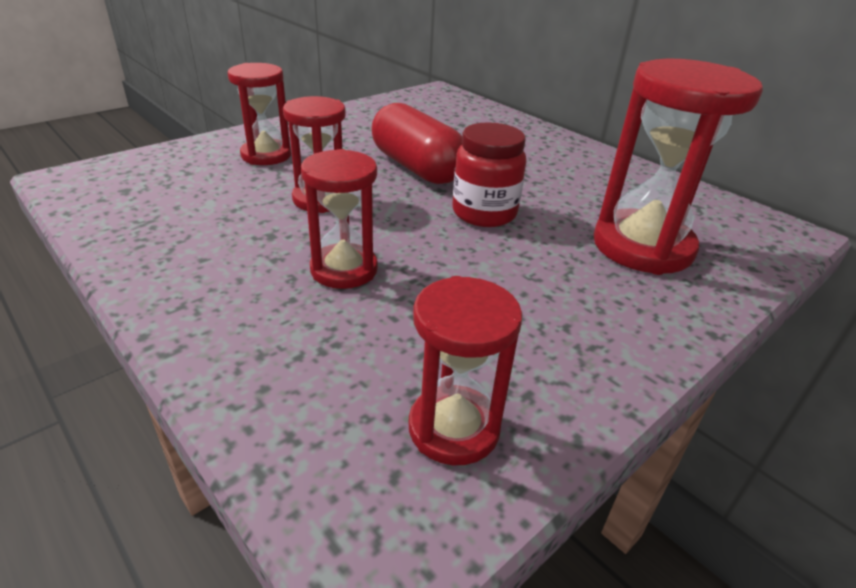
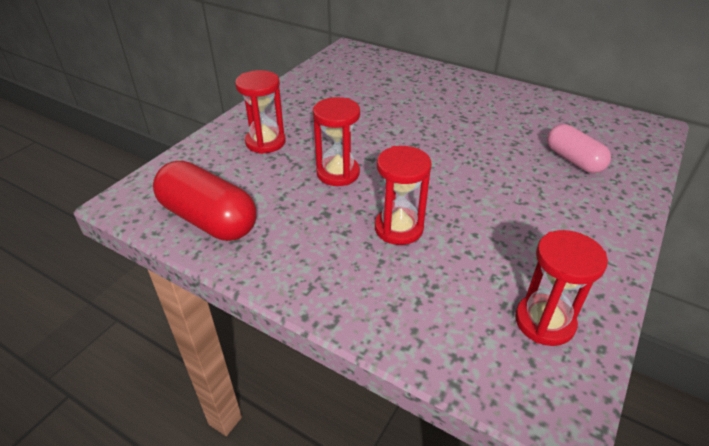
camera: 15 degrees left, 5 degrees up
red capsule [371,103,462,184] -> red capsule moved to [153,161,256,241]
red jar [452,122,526,227] -> none
red hourglass [593,59,763,275] -> pink capsule [547,124,611,173]

